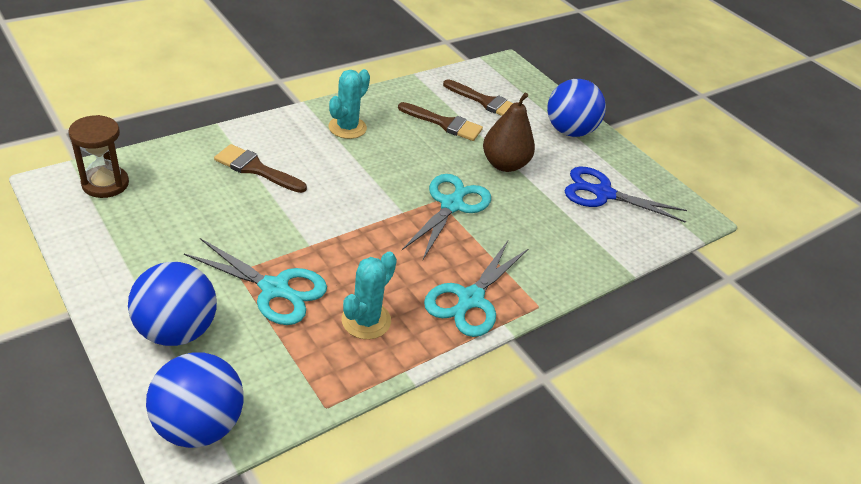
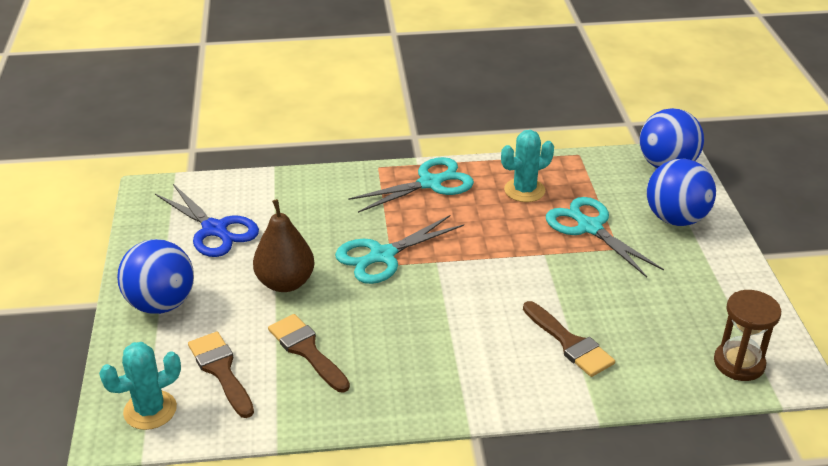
camera: 145 degrees left, 5 degrees down
turquoise cactus [329,69,370,139] -> turquoise cactus moved to [99,342,181,430]

